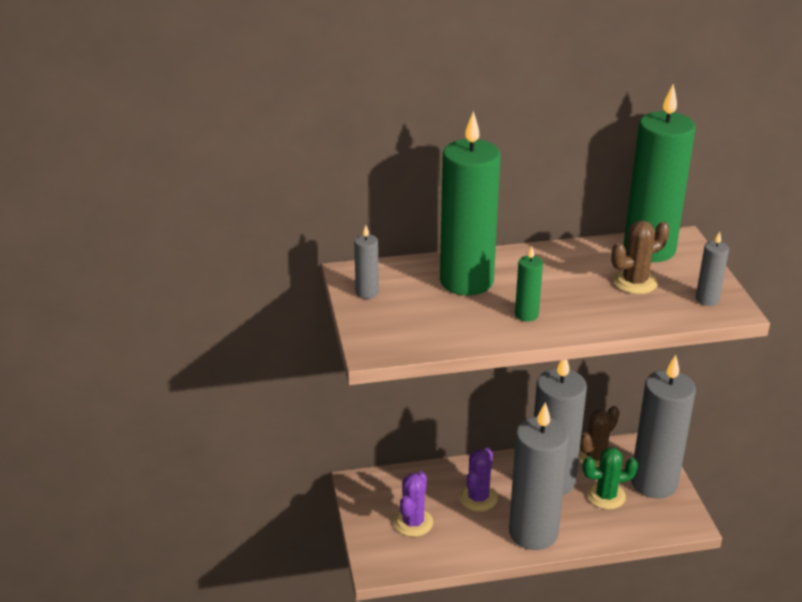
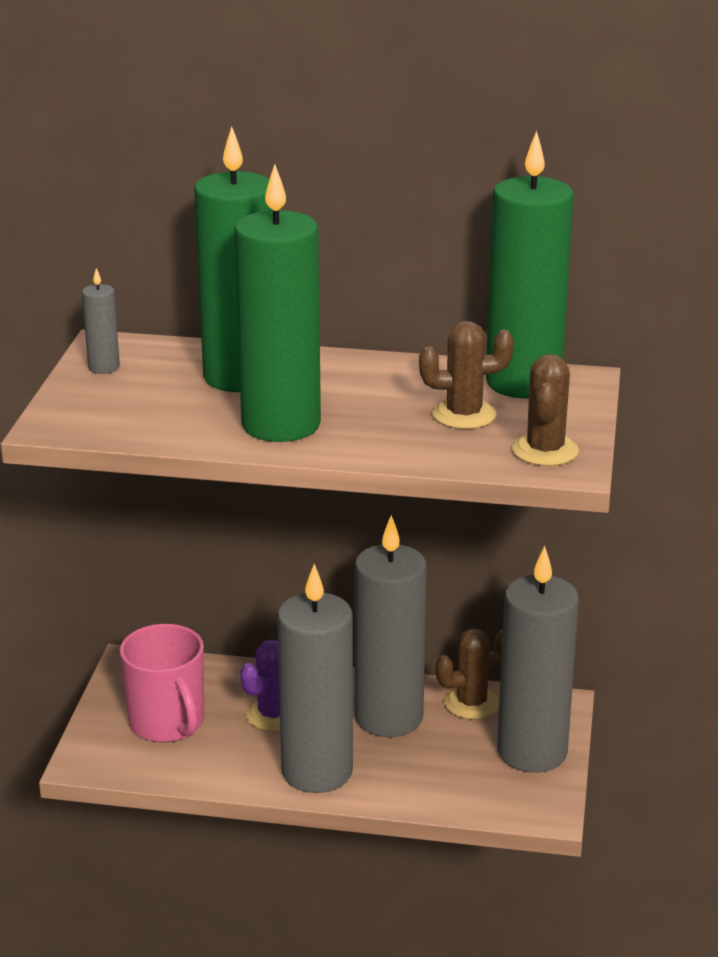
camera: 20 degrees right, 5 degrees down
purple cactus [393,471,433,537] -> pink mug [120,624,204,742]
green candle [515,247,543,322] -> green candle [234,164,321,442], size x2.38
green cactus [583,447,638,509] -> none
grey candle [696,232,729,306] -> brown cactus [512,354,579,466]

